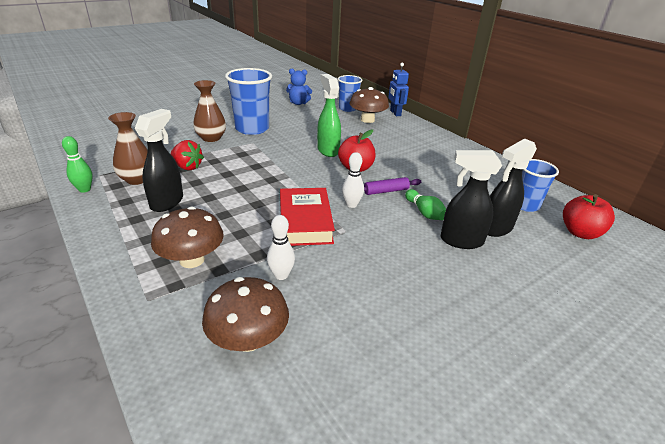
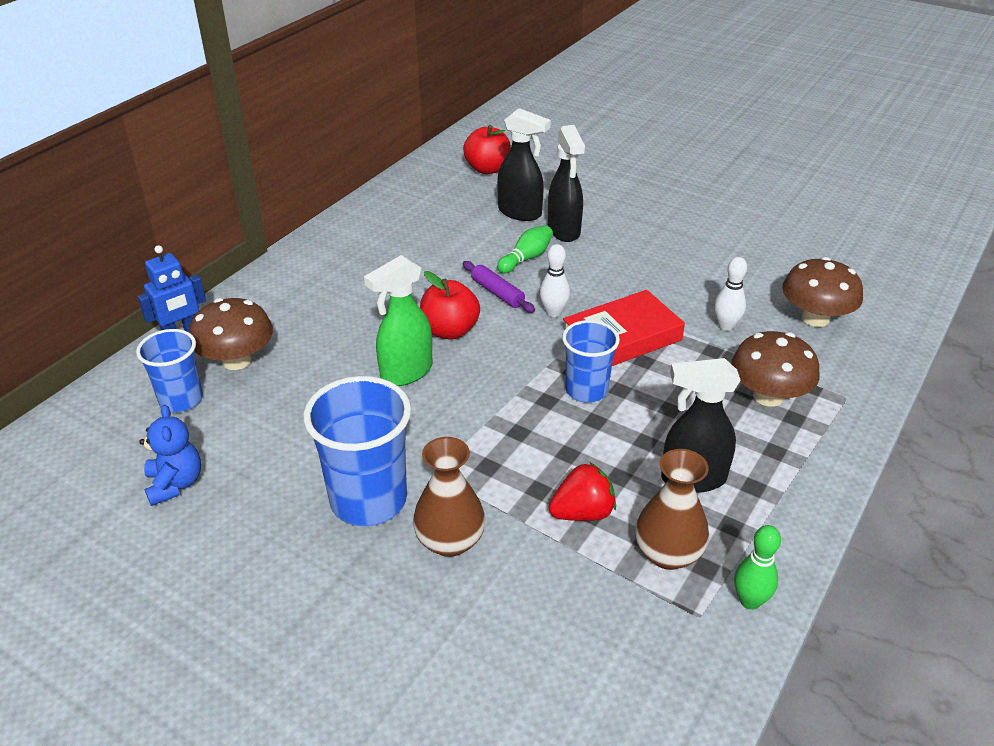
camera: 110 degrees left, 5 degrees up
red strawberry [170,140,204,170] -> red strawberry turned 60 degrees clockwise [549,462,616,521]
blue cup [521,159,559,212] -> blue cup moved to [562,320,620,403]

